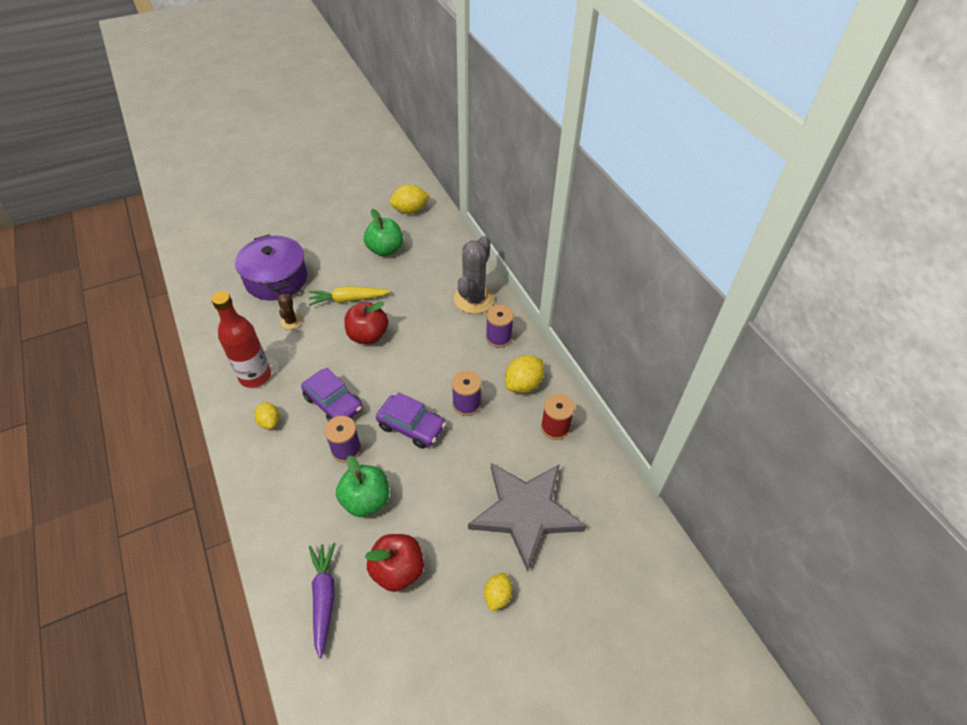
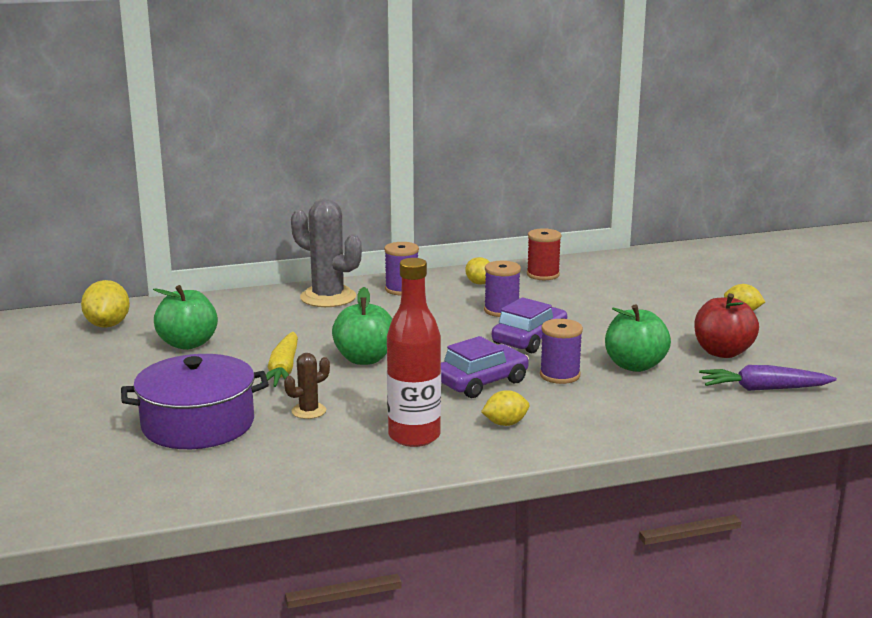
camera: 80 degrees left, 30 degrees down
brown cactus [277,294,302,330] -> brown cactus turned 45 degrees counterclockwise [284,353,330,419]
red apple [344,302,388,344] -> green apple [332,287,392,365]
grey star [468,463,586,572] -> none
yellow lemon [505,355,544,393] -> yellow lemon [465,257,490,285], size x0.64

